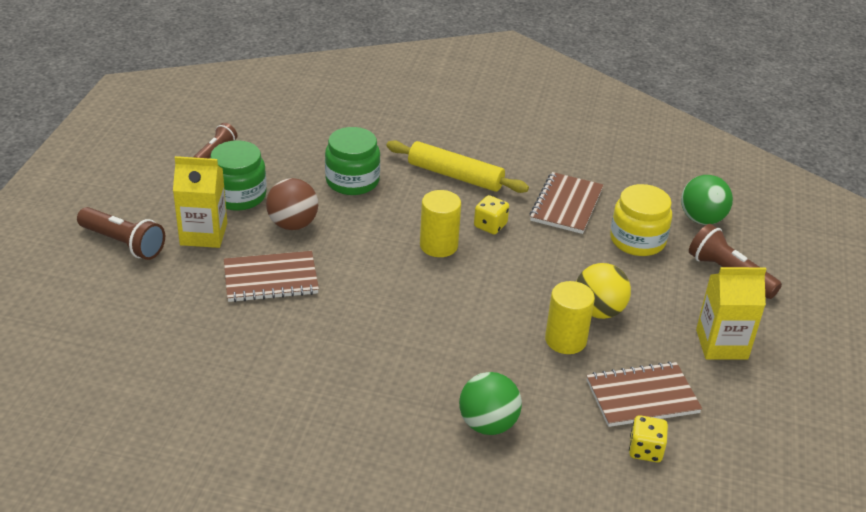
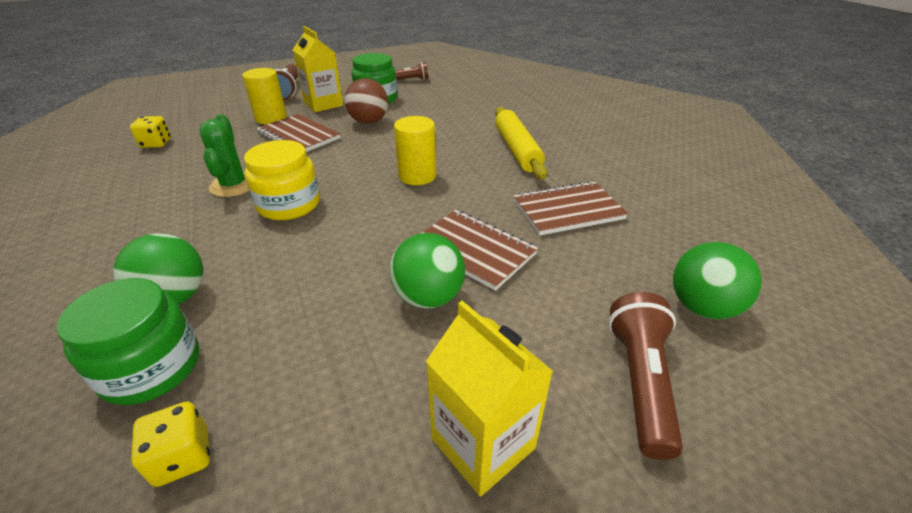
camera: 55 degrees right, 0 degrees up
green jar [325,127,380,195] -> green jar moved to [57,278,199,405]
yellow dice [474,195,509,234] -> yellow dice moved to [130,116,171,148]
yellow cylinder [545,281,595,354] -> yellow cylinder moved to [242,68,287,124]
yellow ball [576,263,631,319] -> green ball [389,233,465,309]
brown notebook [587,361,702,427] -> brown notebook moved to [420,210,538,291]
yellow jar [610,184,672,256] -> yellow jar moved to [244,140,320,220]
none -> green cactus [199,114,249,197]

